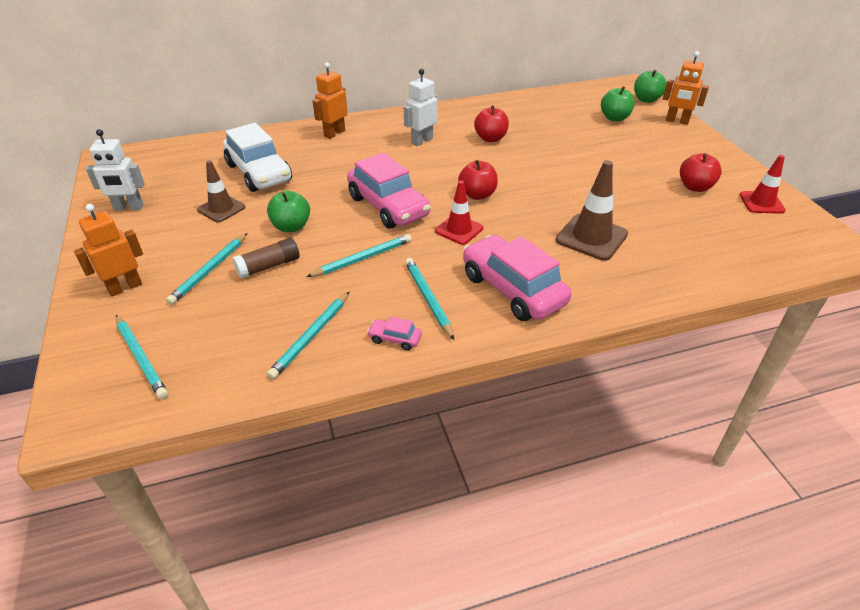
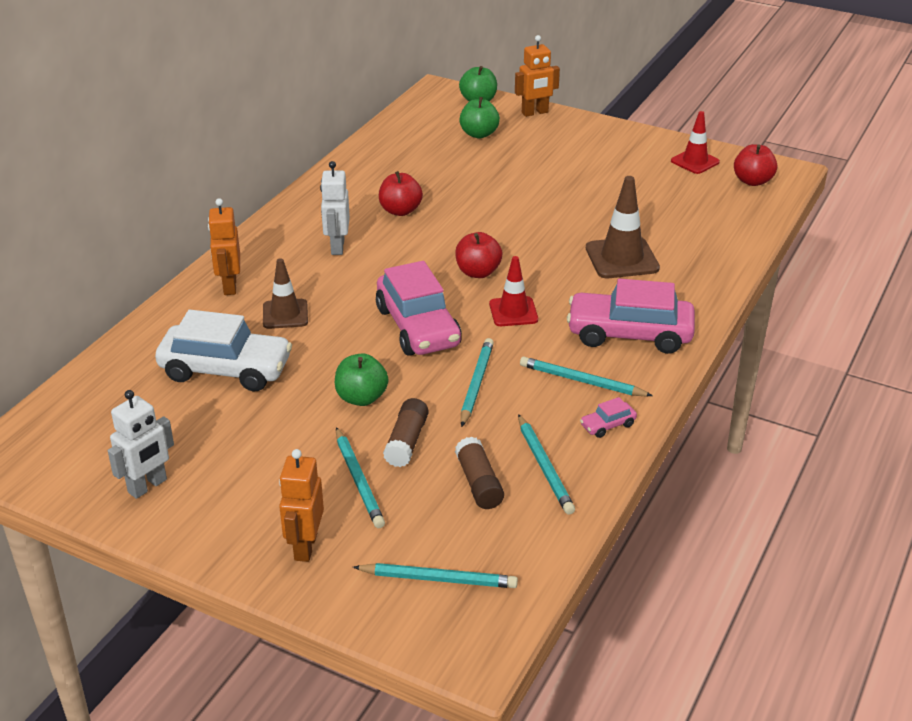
camera: 45 degrees left, 5 degrees down
brown traffic cone [197,161,245,223] -> brown traffic cone moved to [263,258,308,329]
pink car [347,153,431,229] -> pink car turned 60 degrees clockwise [376,261,462,356]
red apple [680,153,722,192] -> red apple moved to [734,144,777,186]
none -> brown glue stick [455,437,504,509]

